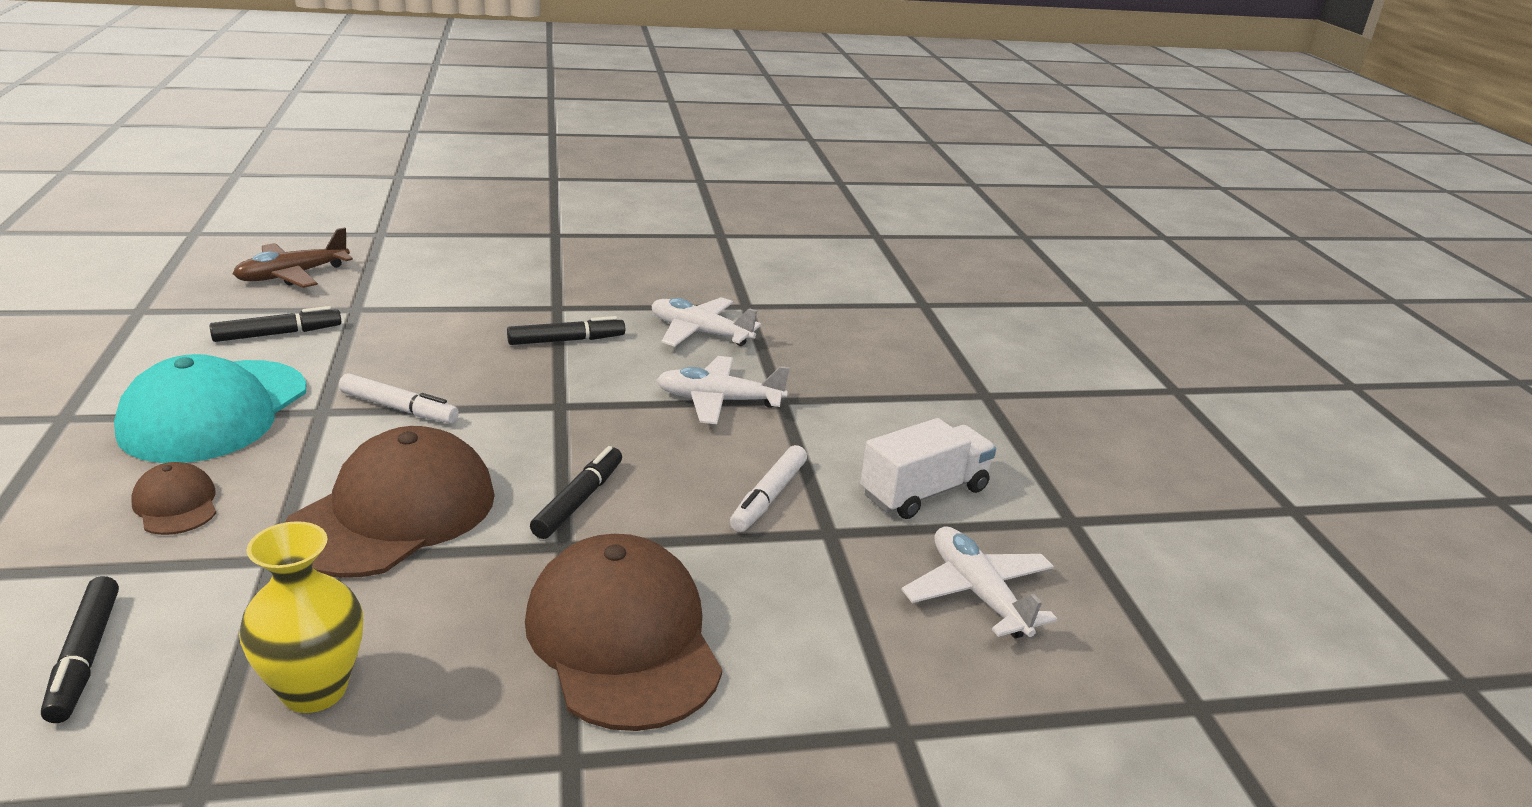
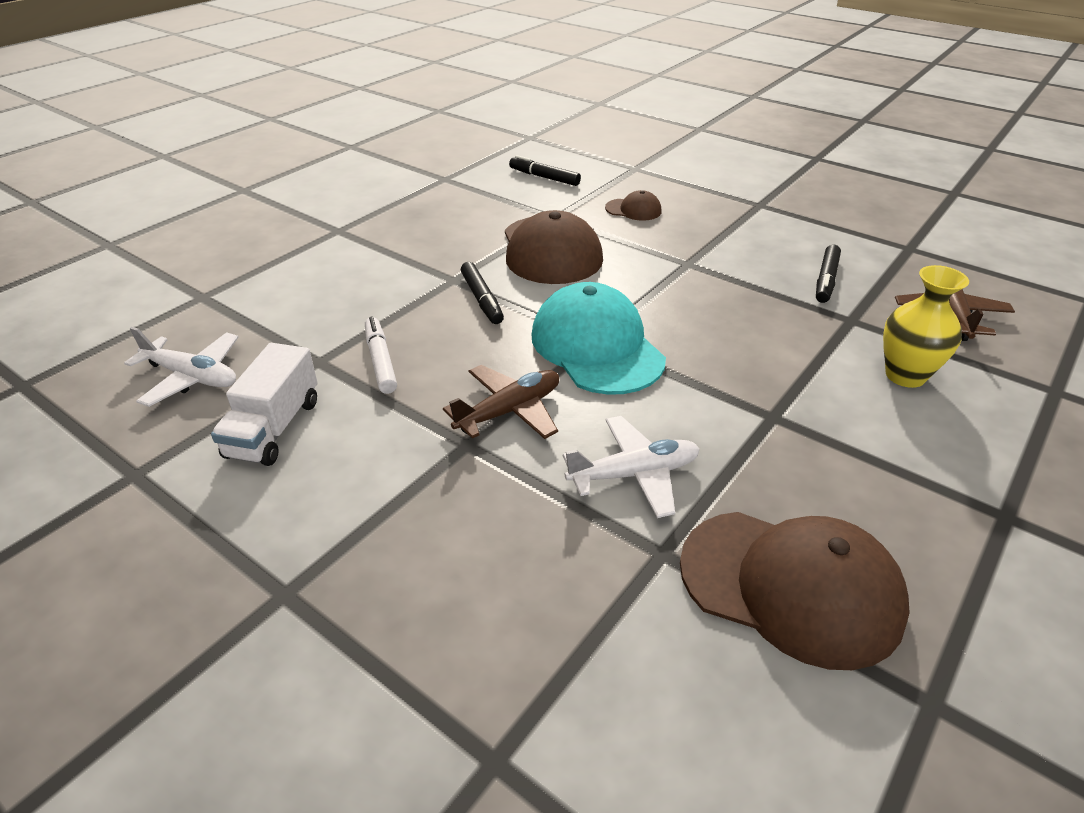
camera: 140 degrees right, 10 degrees up
turquoise cap [114,354,306,463] -> turquoise cap moved to [531,282,666,395]
yellow vase [239,521,363,713] -> yellow vase moved to [883,265,969,388]
white marker [339,373,459,424] -> none
black marker [507,316,625,345] -> none
brown cap [525,534,722,731] -> brown cap moved to [680,512,910,670]
white plane [656,356,790,424] -> brown plane [443,365,559,439]

